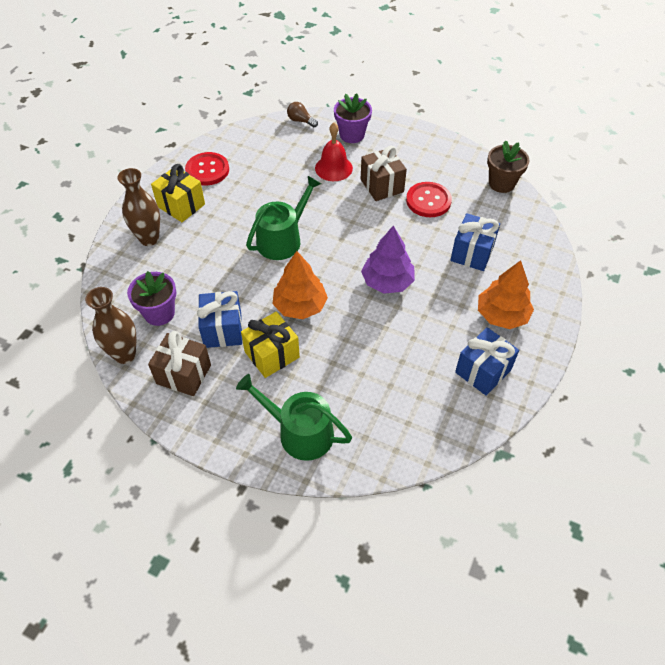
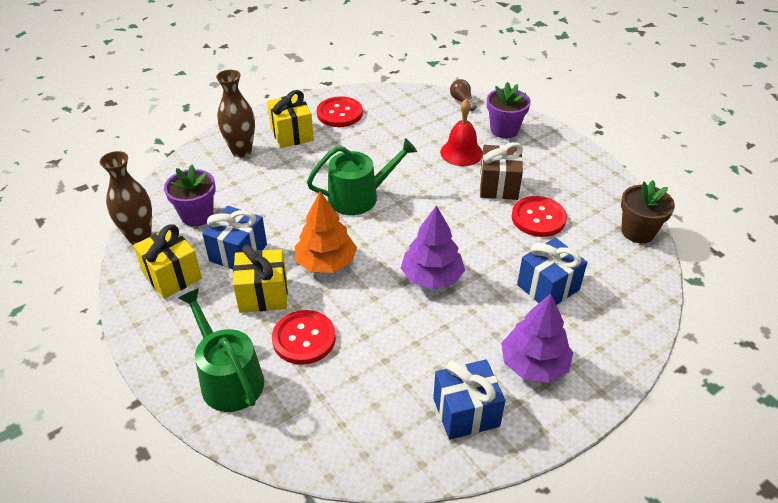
camera: 30 degrees right, 10 degrees down
brown gift [148,331,211,396] -> yellow gift [133,224,202,299]
orange tree [478,260,534,329] -> purple tree [501,294,573,383]
none -> red button [272,310,336,365]

